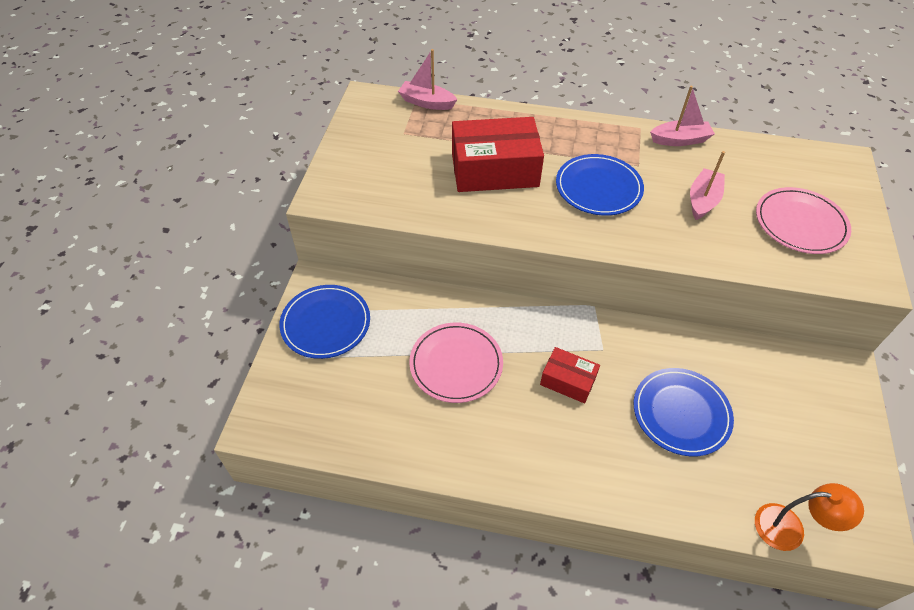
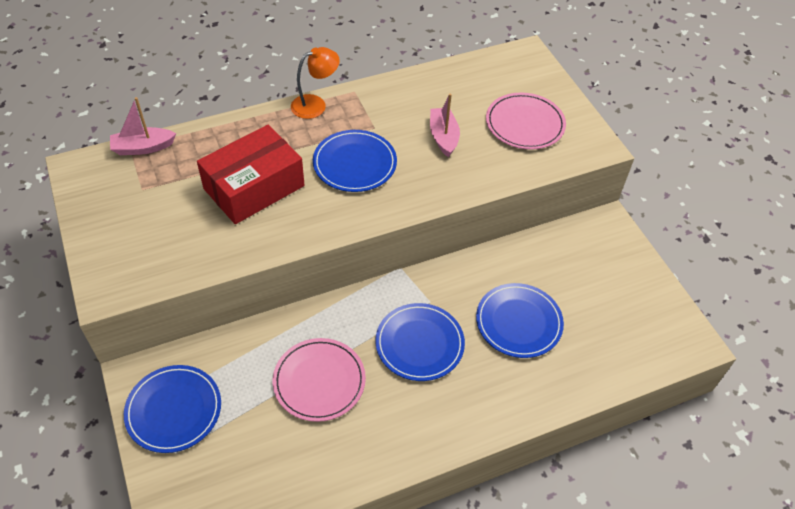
camera: 35 degrees left, 0 degrees up
red box [540,347,600,403] -> blue plate [376,303,465,381]
pink boat [650,86,715,146] -> none
orange lamp [755,483,864,551] -> orange lamp moved to [291,47,340,119]

